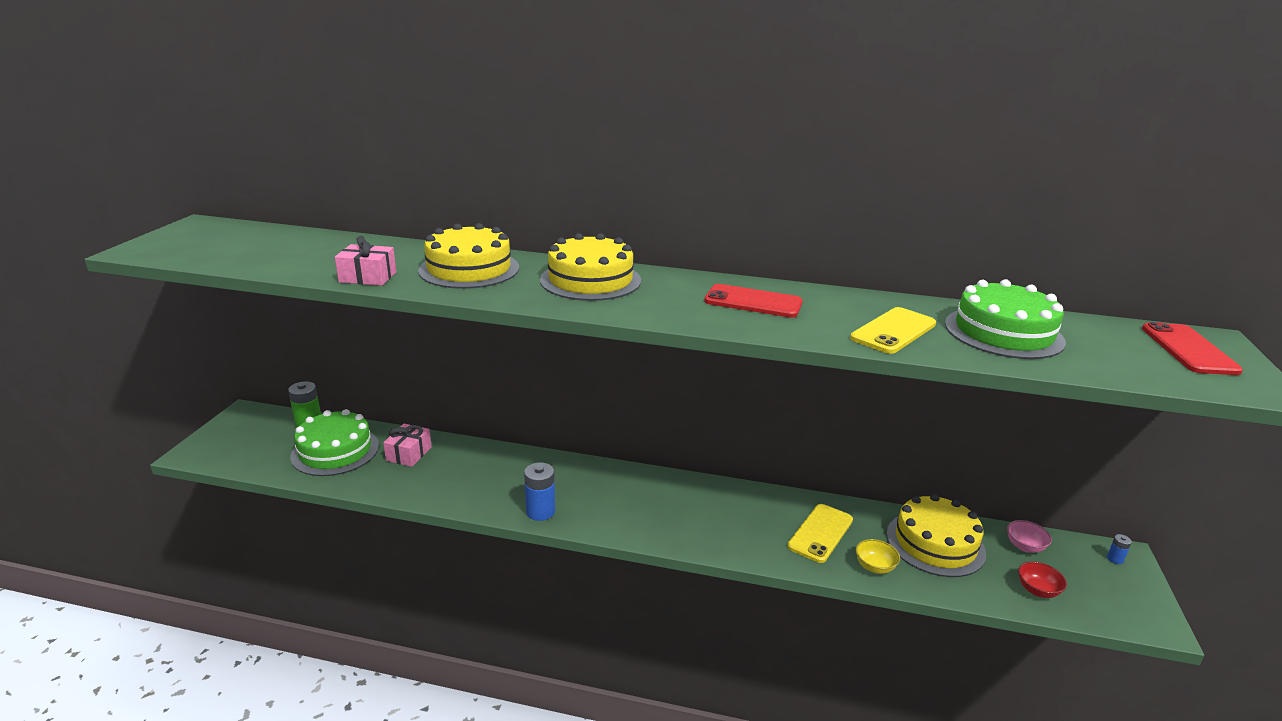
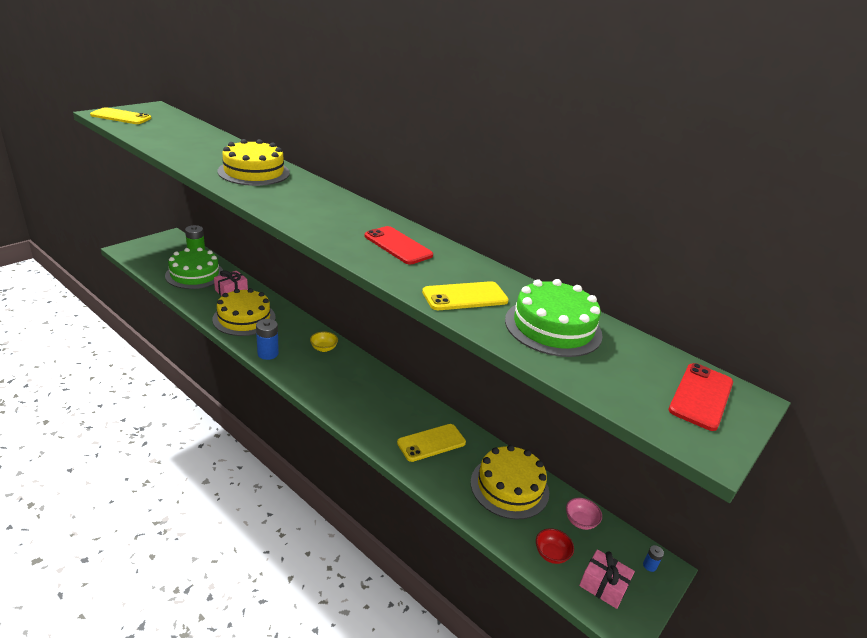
camera: 25 degrees right, 5 degrees up
pink gift [335,236,396,286] -> pink gift moved to [579,549,635,609]
yellow cake [540,233,641,301] -> yellow cake moved to [212,288,276,336]
yellow bowl [856,539,900,574] -> yellow bowl moved to [310,332,338,352]
none -> yellow phone [90,107,151,124]

